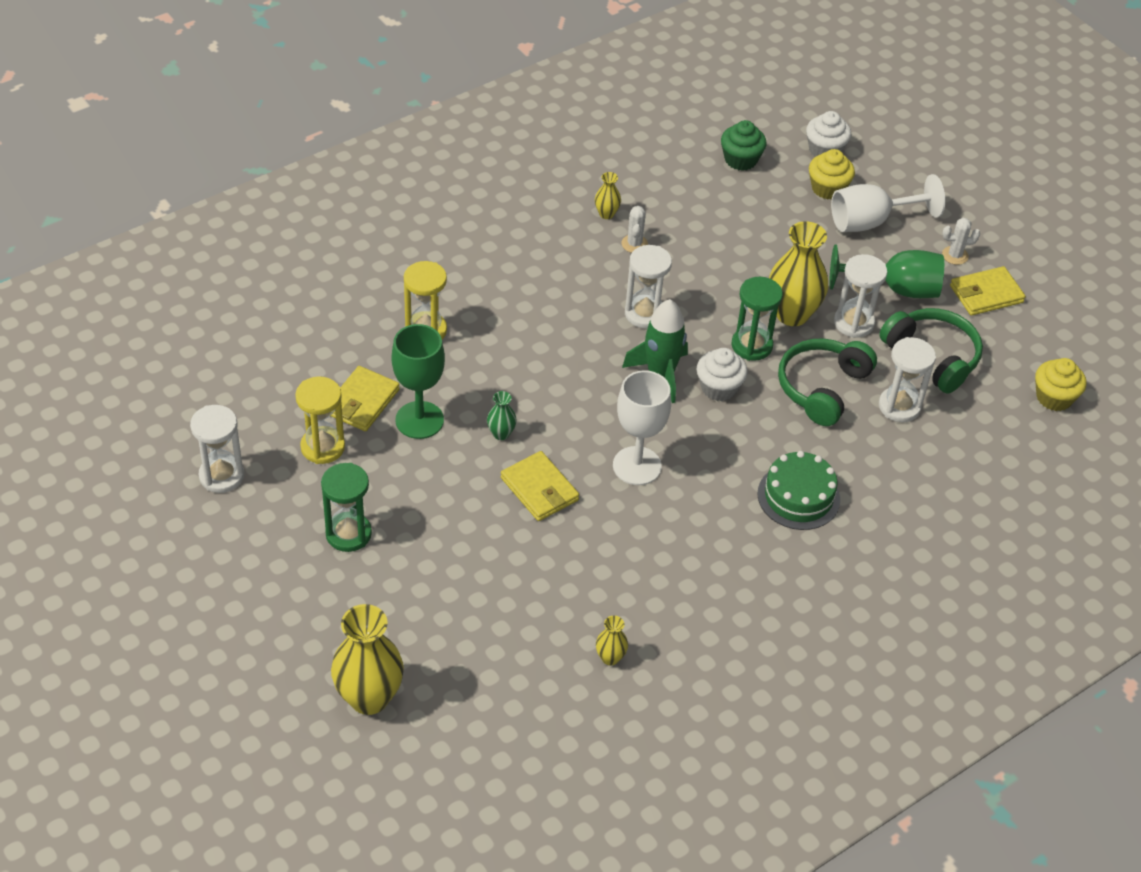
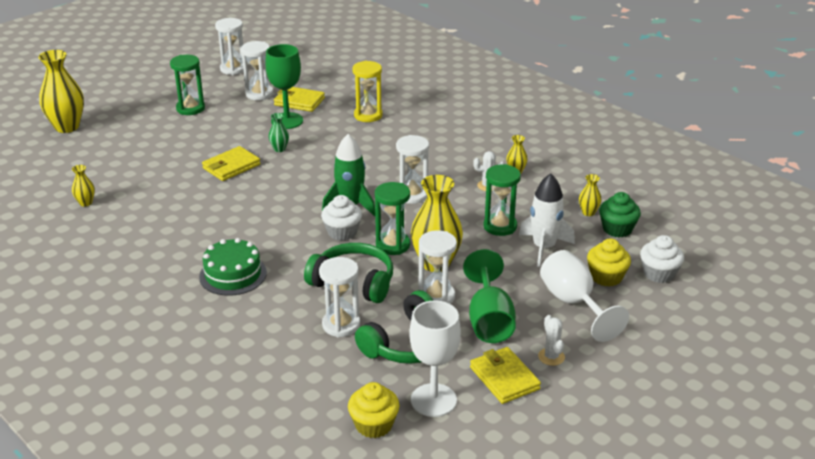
camera: 85 degrees right, 15 degrees down
yellow hourglass [295,376,345,464] -> white hourglass [241,41,273,100]
white goblet [613,370,671,485] -> white goblet moved to [409,300,461,417]
none -> green hourglass [483,164,521,236]
none -> white rocket [519,173,575,267]
none -> yellow vase [579,174,601,216]

